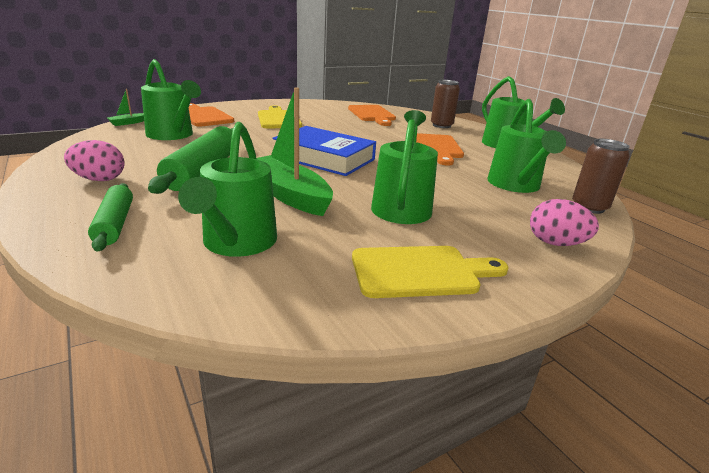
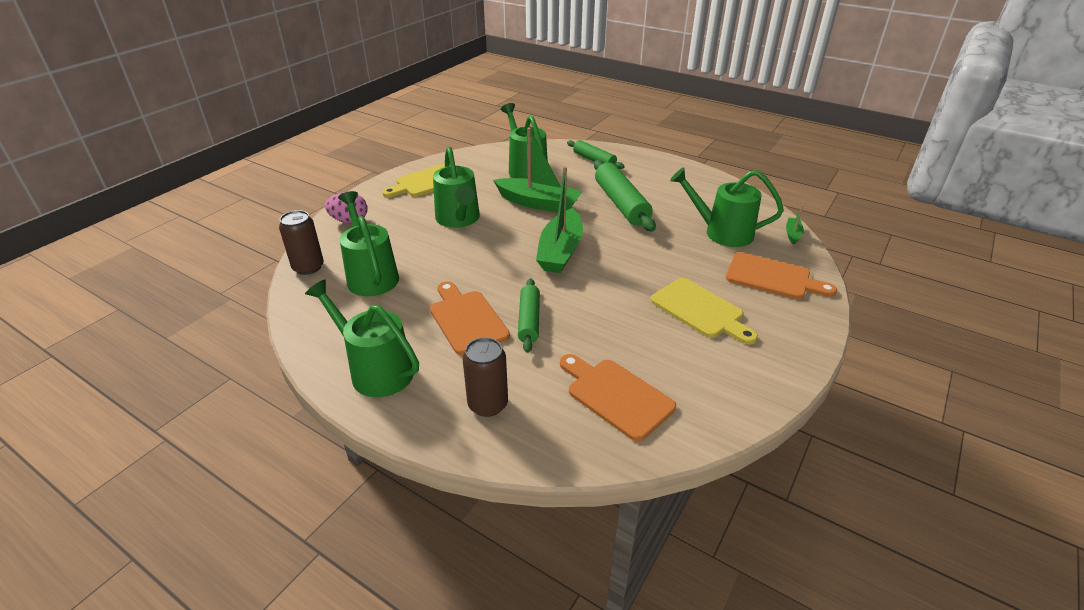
camera: 155 degrees right, 10 degrees up
pink egg [64,140,125,181] -> none
blue book [272,126,376,176] -> green boat [536,166,583,273]
none -> green rolling pin [518,278,540,353]

